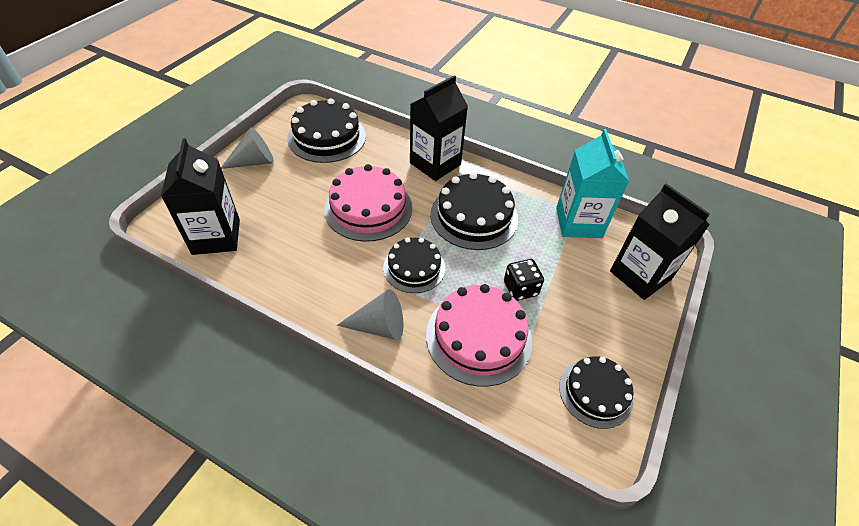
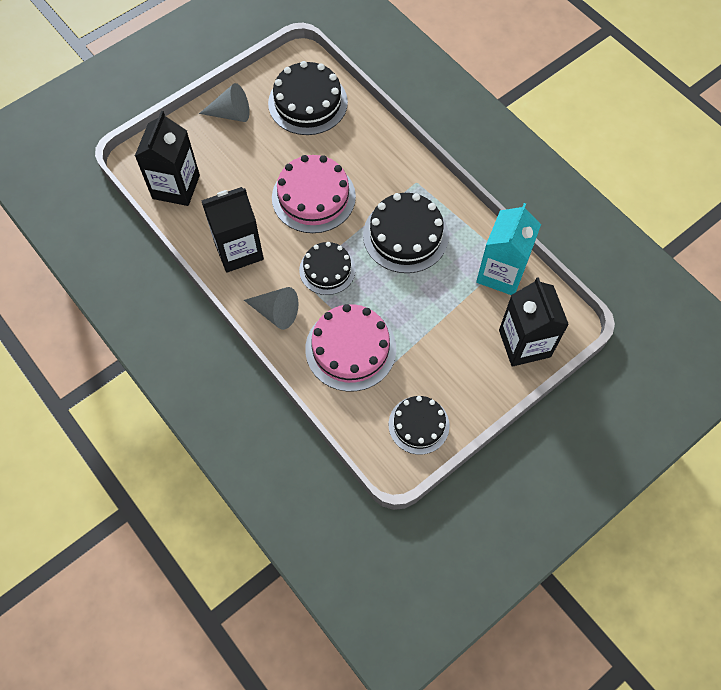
camera: 25 degrees right, 15 degrees up
black carton [410,75,468,181] -> black carton moved to [201,187,264,273]
black dice [504,259,544,301] -> none

